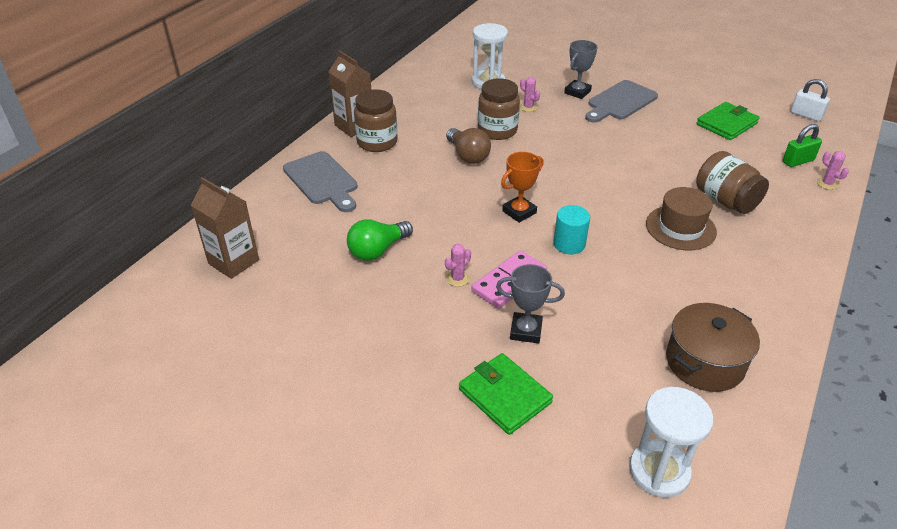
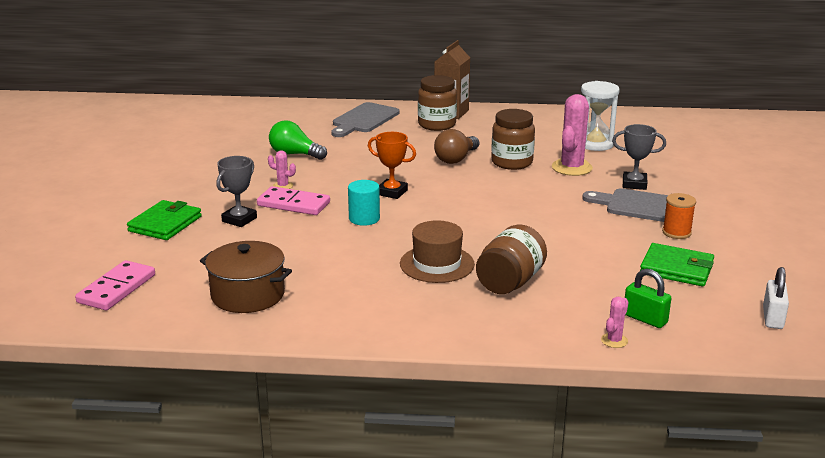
camera: 65 degrees right, 15 degrees down
brown carton [191,177,259,279] -> none
grey trophy [496,264,565,343] -> grey trophy turned 45 degrees clockwise [216,156,257,227]
pink cactus [520,77,540,112] -> pink cactus [552,94,593,176], size x2.10
white hourglass [629,387,714,498] -> pink domino [75,260,155,310]
none -> orange spool [662,193,696,239]

